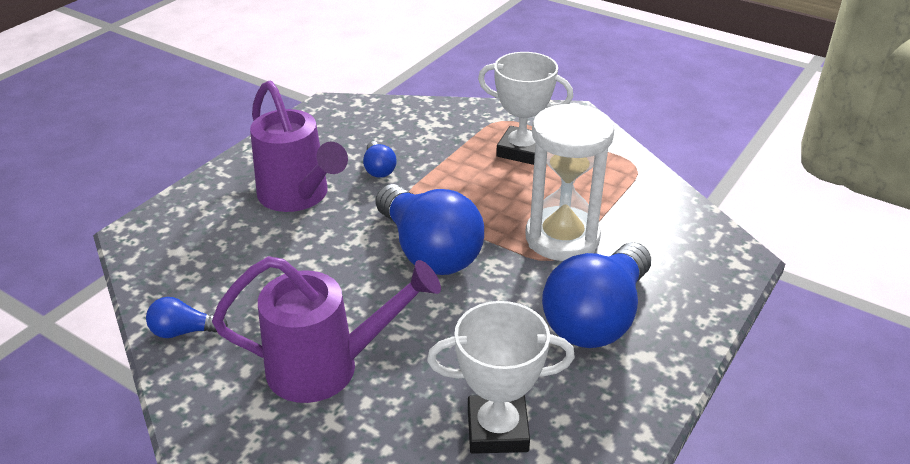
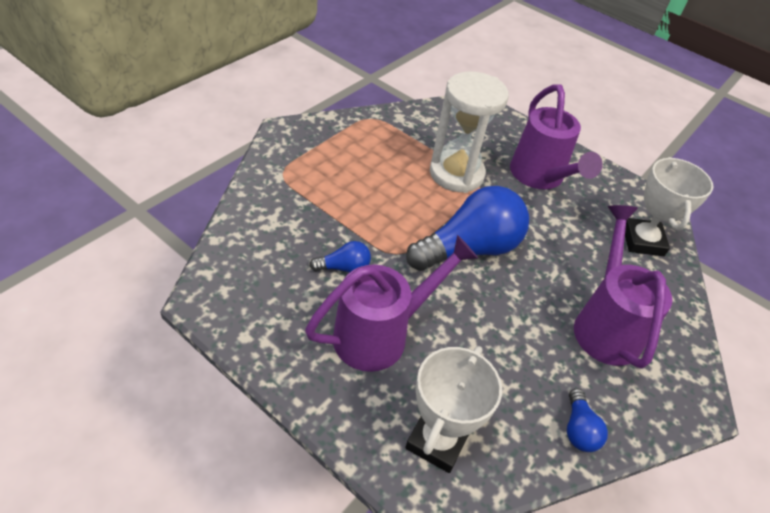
camera: 90 degrees left, 10 degrees up
white trophy [478,52,573,165] -> white trophy moved to [405,346,502,473]
blue light bulb [542,242,651,348] -> purple watering can [510,84,603,189]

